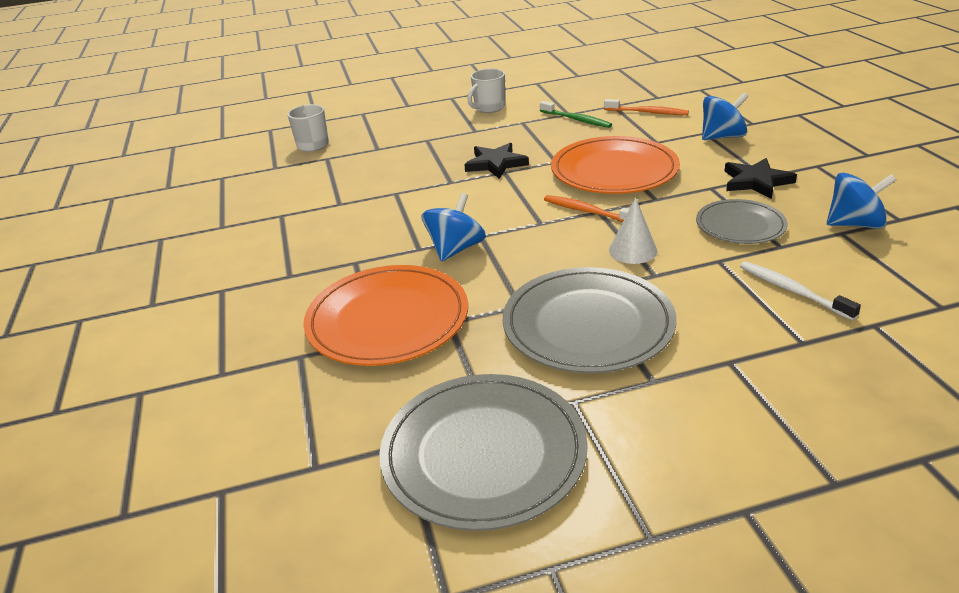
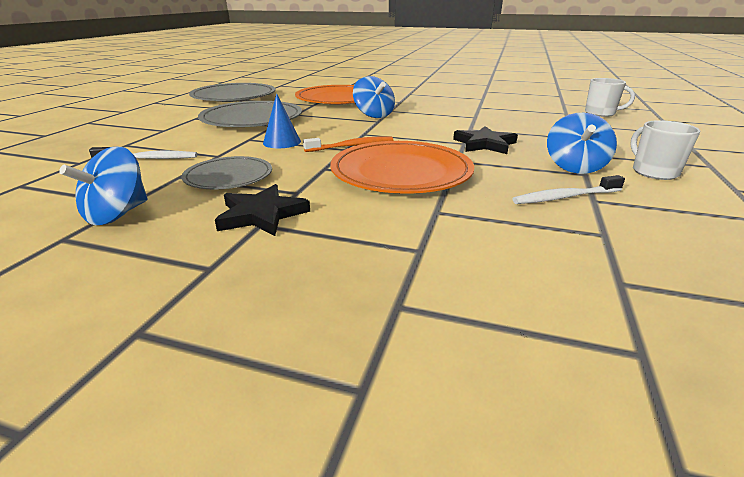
camera: 120 degrees right, 5 degrees down
green toothbrush [540,101,612,128] -> white toothbrush [512,175,625,204]
orange toothbrush [604,99,689,115] -> none
white cone [609,197,657,264] -> blue cone [263,94,301,148]
blue spinning top [702,92,749,140] -> blue spinning top moved to [547,113,617,174]

